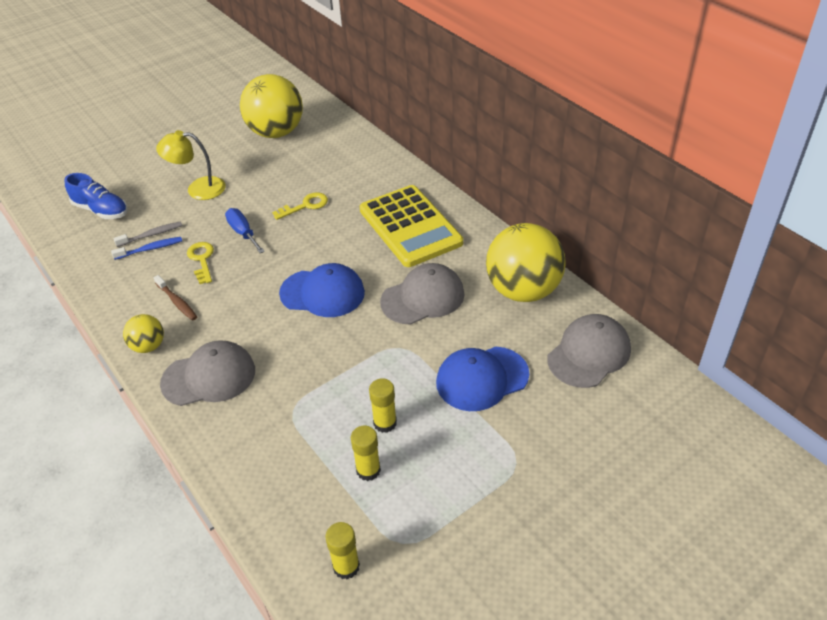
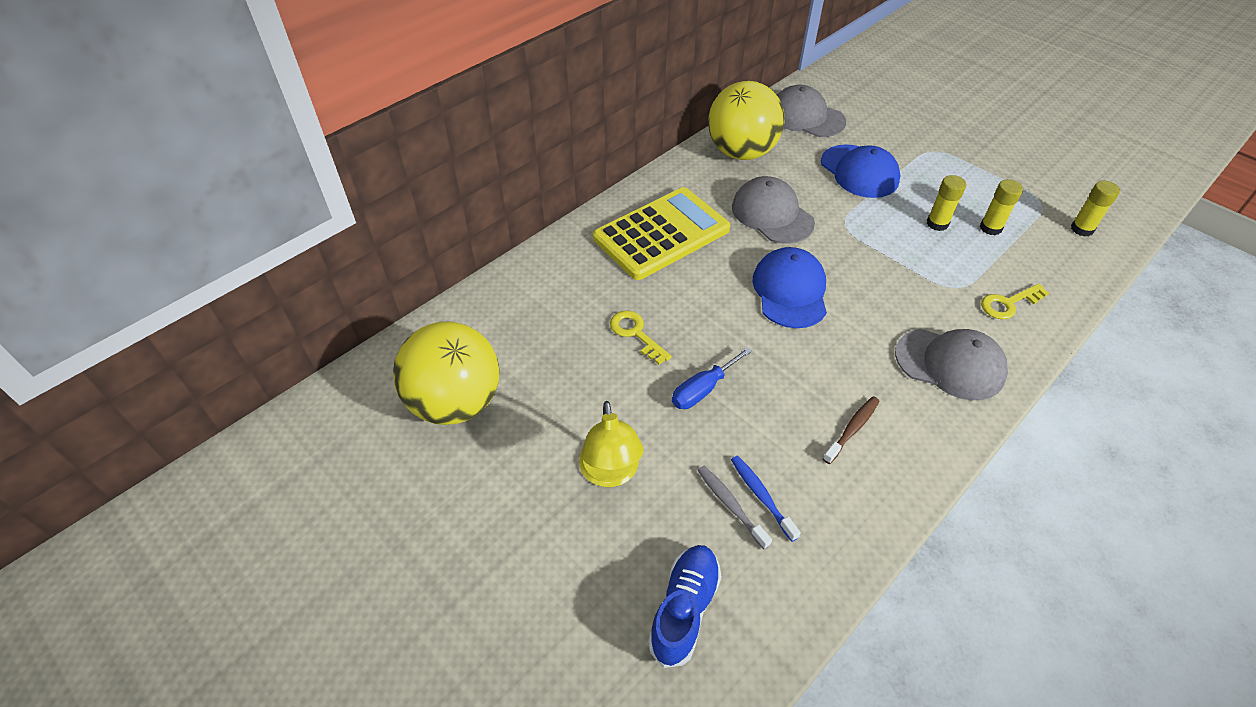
camera: 100 degrees left, 5 degrees up
yellow ball [123,314,164,353] -> none
grey cap [160,340,255,406] -> grey cap turned 135 degrees clockwise [895,329,1008,400]
yellow key [187,242,214,284] -> yellow key moved to [981,284,1049,319]

